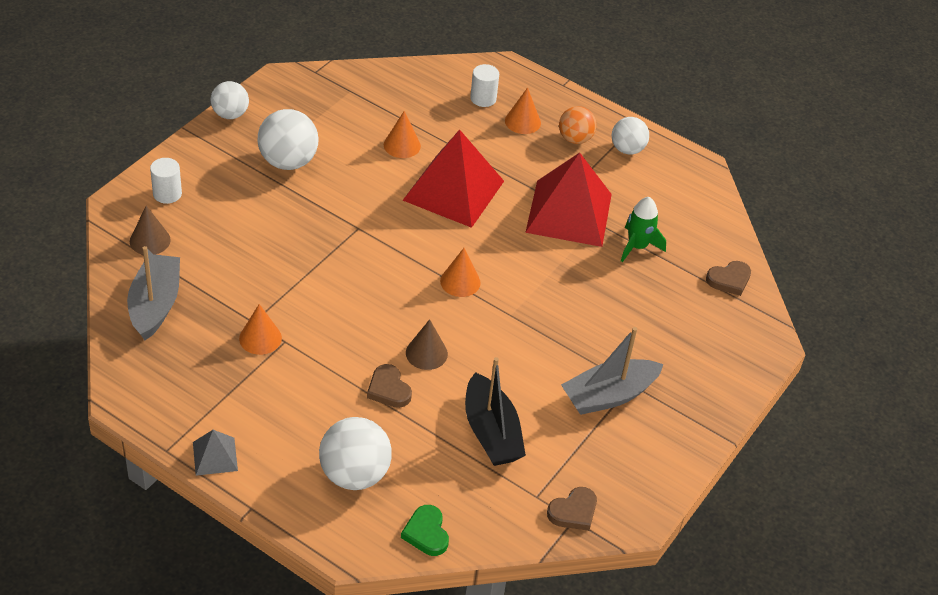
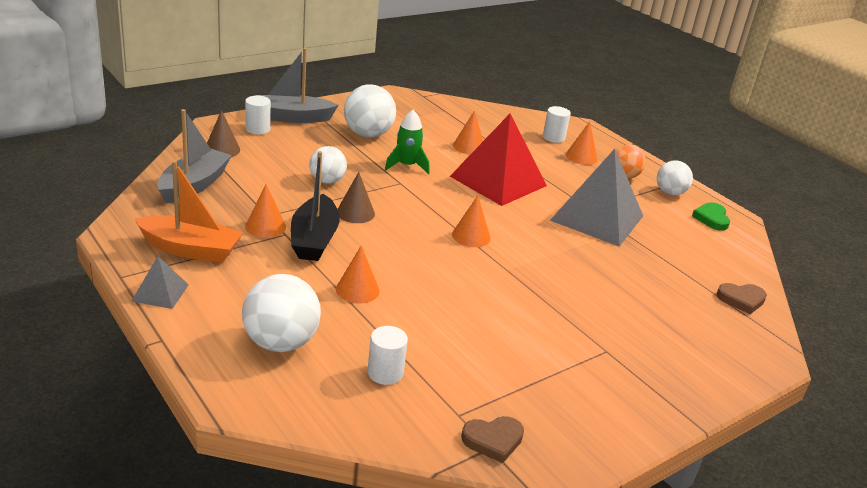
camera: 20 degrees right, 15 degrees down
white ball [211,81,249,119] -> white ball moved to [309,146,347,184]
brown heart [367,364,412,408] -> orange cone [336,245,380,304]
green heart [401,505,449,556] -> green heart moved to [692,202,730,231]
brown cone [406,319,448,370] -> brown cone moved to [337,172,375,223]
black boat [465,357,526,466] -> black boat moved to [291,151,340,261]
red pyramid [525,152,612,247] -> grey pyramid [550,149,643,247]
grey boat [561,327,664,415] -> grey boat moved to [256,48,339,123]
green rocket [621,197,666,262] -> green rocket moved to [385,110,429,174]
none -> orange boat [135,160,243,263]
none -> white cylinder [368,326,408,385]

